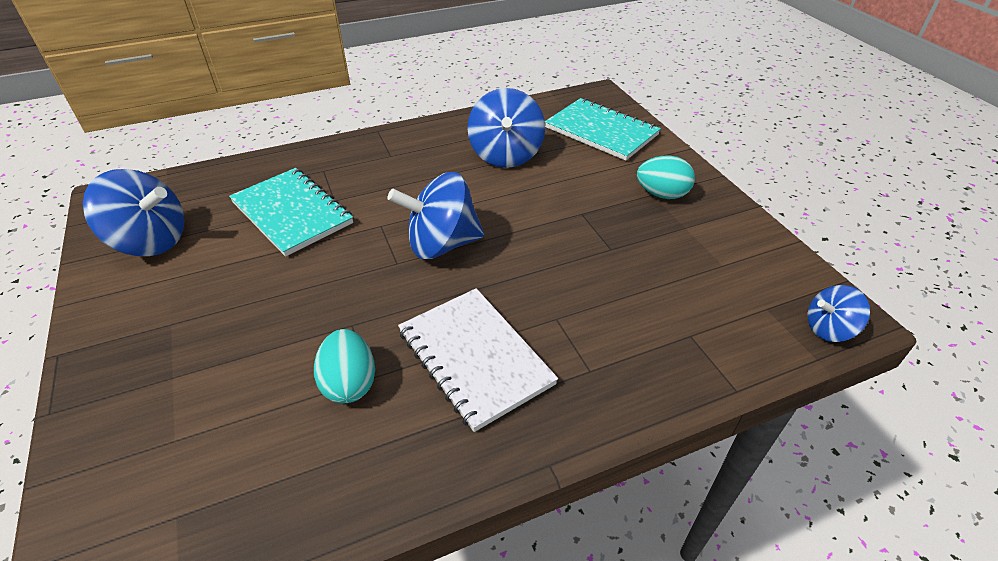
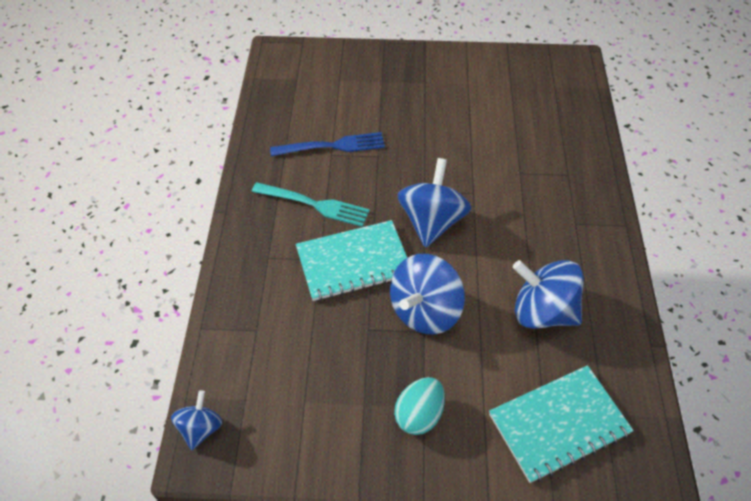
camera: 115 degrees right, 10 degrees up
blue spinning top [83,169,184,256] -> blue spinning top moved to [390,254,465,335]
turquoise notebook [229,168,353,257] -> turquoise notebook moved to [296,220,407,301]
turquoise egg [314,329,375,403] -> blue fork [270,132,385,156]
white notebook [398,288,558,432] -> turquoise fork [252,182,370,227]

